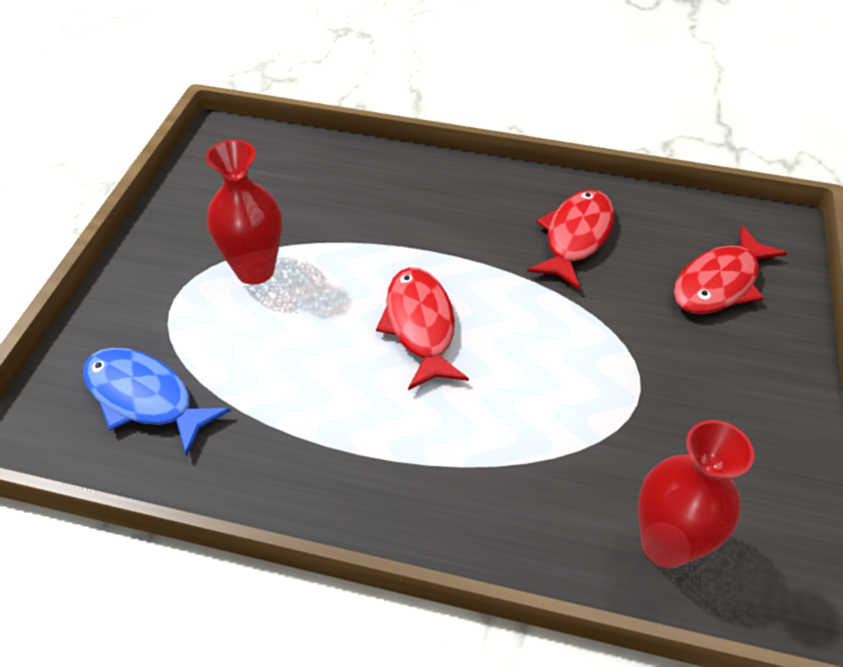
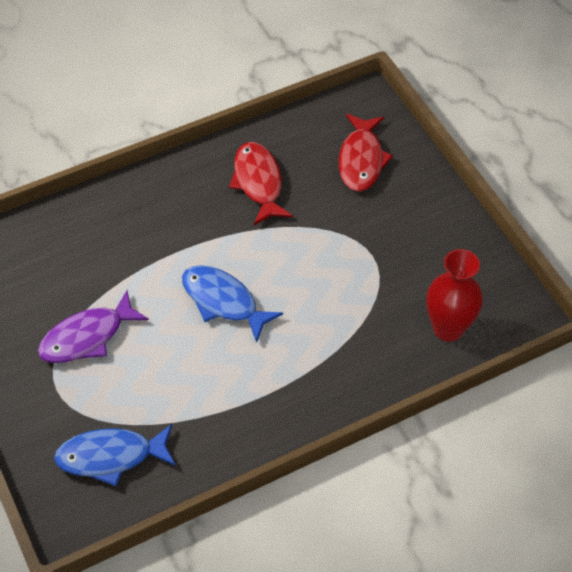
camera: 40 degrees left, 5 degrees up
red vase [206,140,282,285] -> purple fish [38,290,149,363]
red fish [376,267,469,390] -> blue fish [182,265,283,343]

